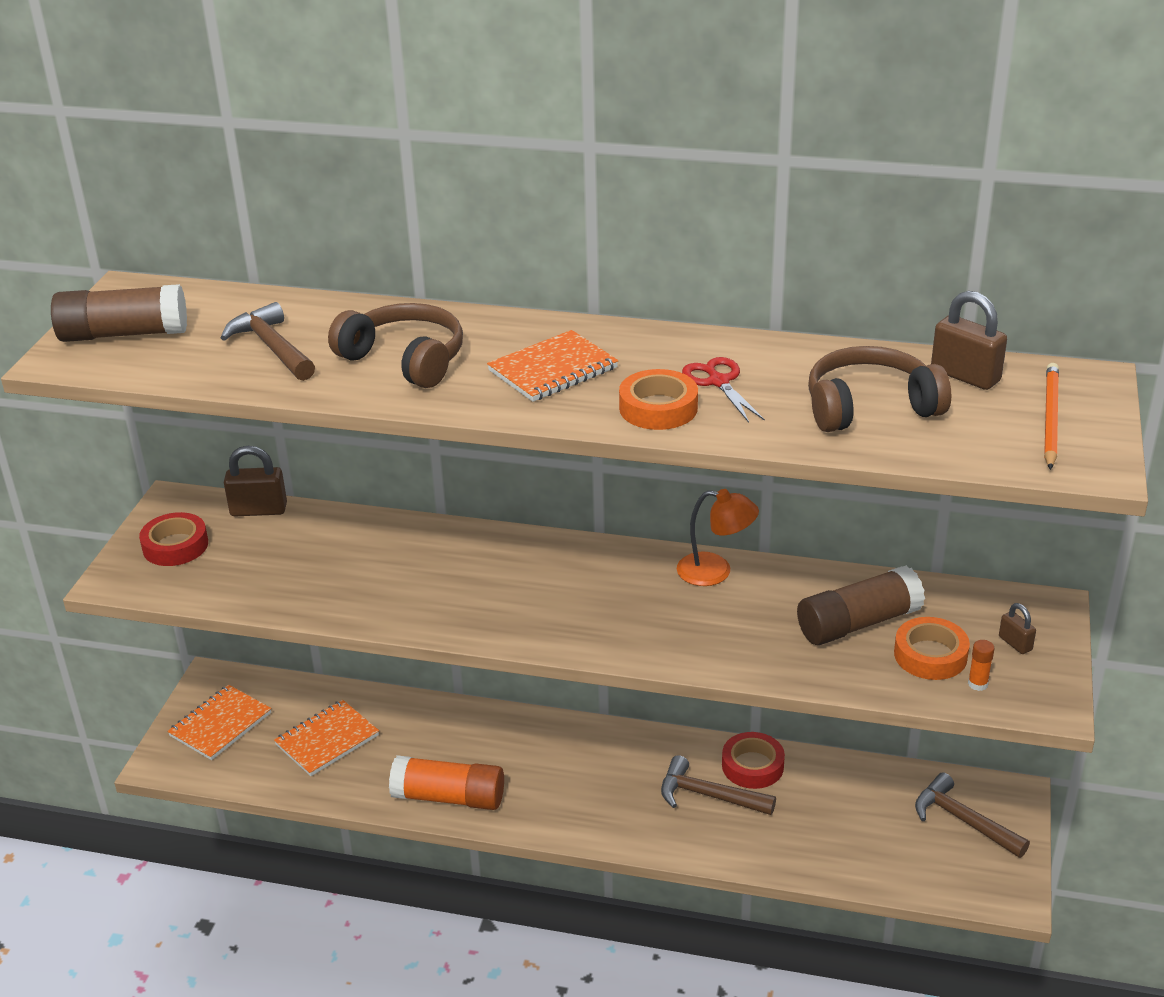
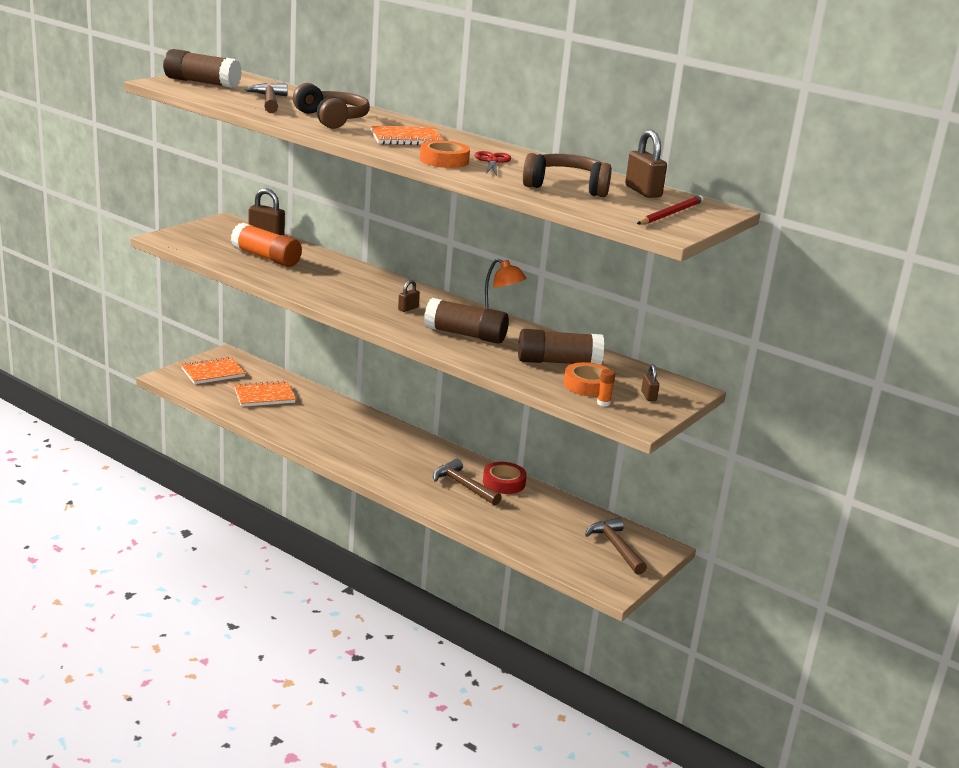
camera: 20 degrees right, 10 degrees down
red tape [139,512,208,566] -> none
orange glue stick [389,755,504,810] -> orange glue stick moved to [231,223,302,267]
orange pencil [1044,363,1059,470] -> red pencil [637,195,704,224]
none -> brown padlock [398,280,420,312]
none -> brown glue stick [424,298,509,344]

